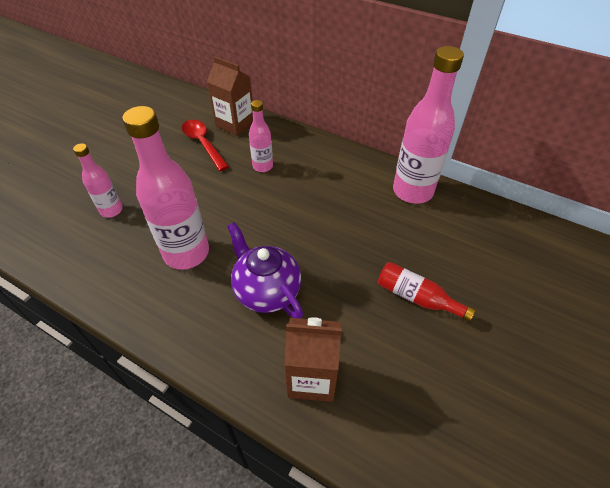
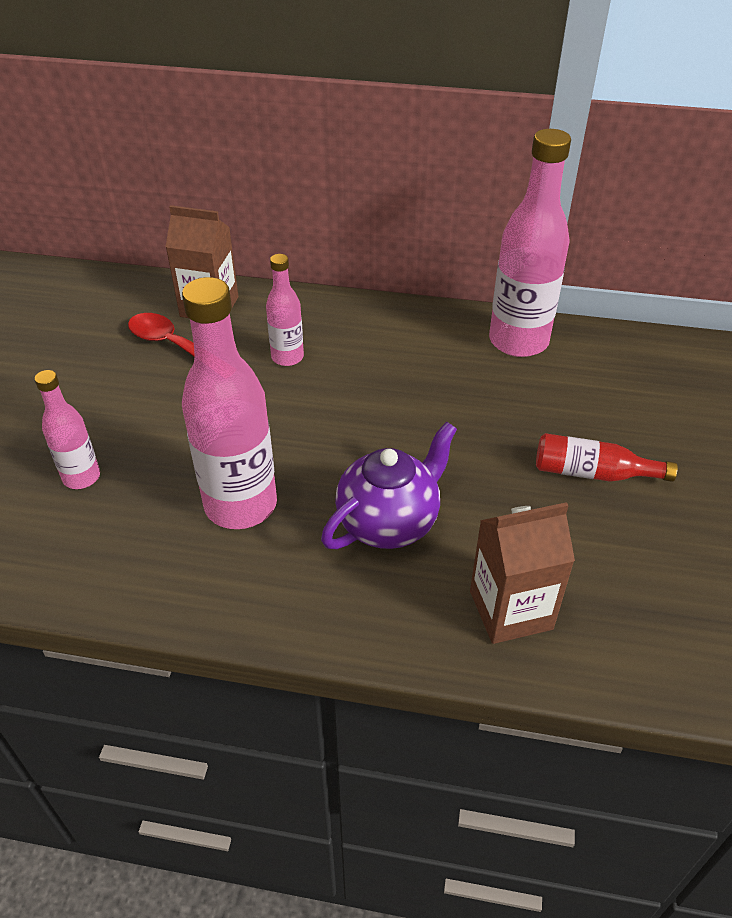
camera: 20 degrees left, 5 degrees down
purple teapot [227,222,303,319] -> purple teapot turned 105 degrees clockwise [321,422,457,549]

